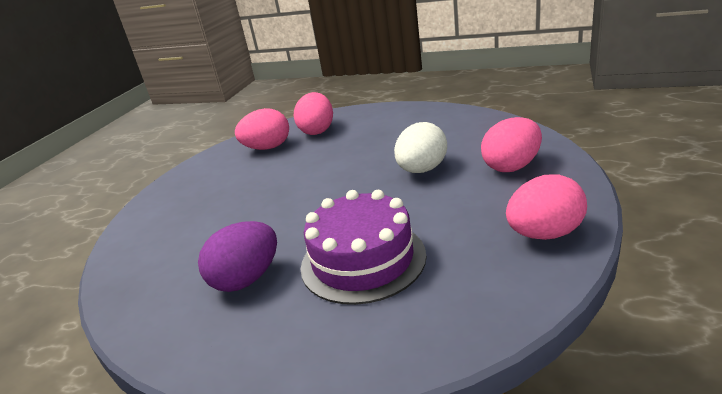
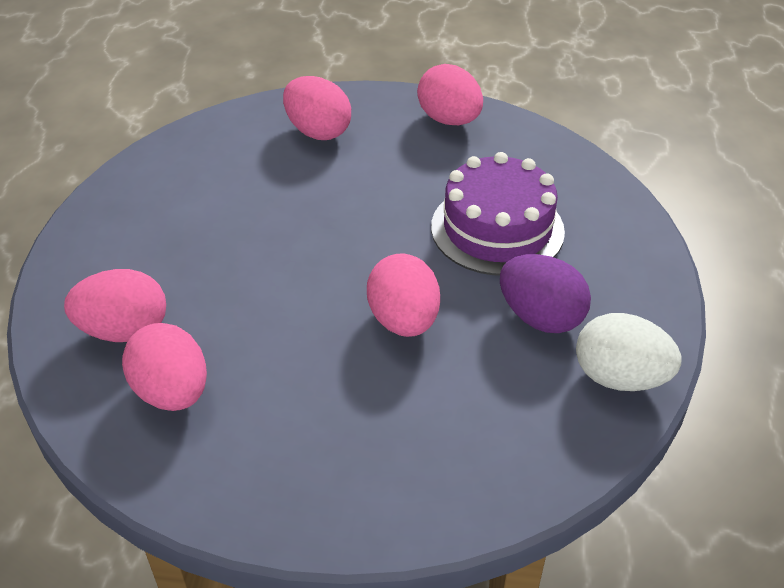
camera: 105 degrees left, 15 degrees up
white egg [394,122,447,173] -> white egg moved to [576,313,681,391]
none -> pink egg [367,253,440,337]

